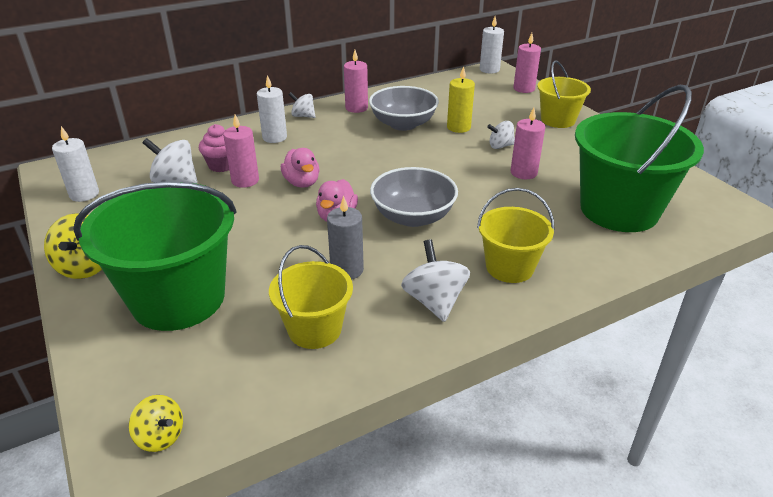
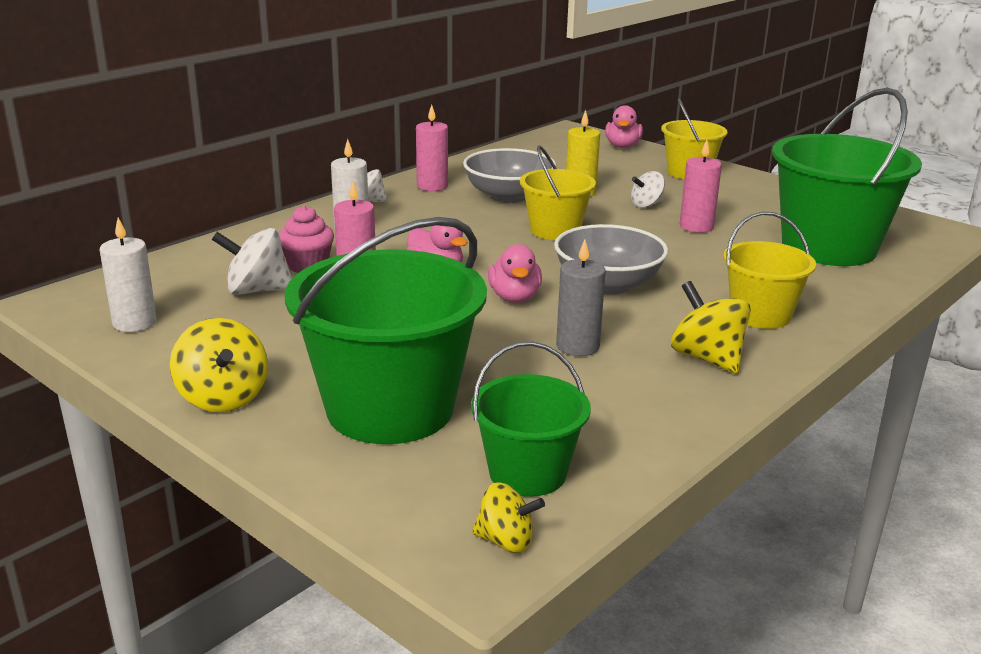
camera: 20 degrees left, 10 degrees down
yellow bucket [269,245,353,349] -> yellow bucket moved to [520,145,596,240]
white spinning top [401,240,470,322] -> yellow spinning top [671,281,751,374]
white candle [480,16,504,74] -> none
pink candle [514,33,541,93] -> pink duck [605,105,643,148]
none -> green bucket [471,341,591,497]

